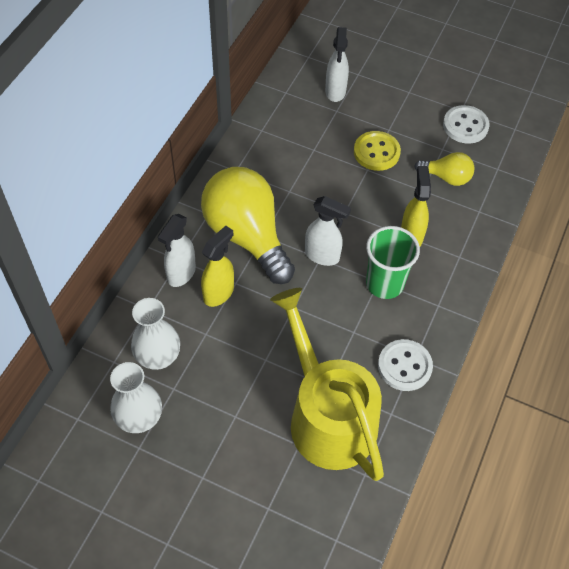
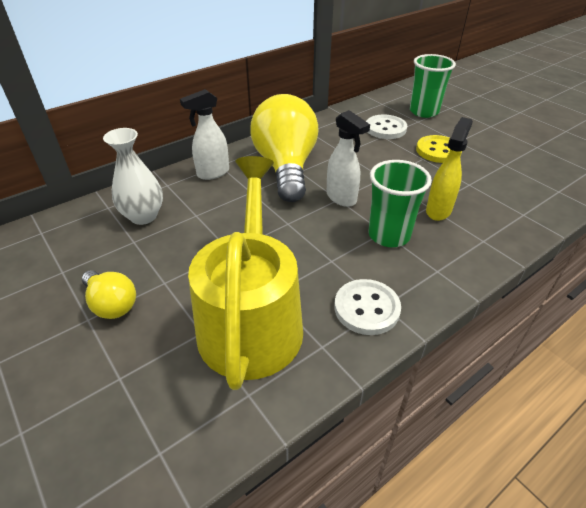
camera: 30 degrees right, 15 degrees down
white vase [110,362,162,433] -> none
yellow spray bottle [201,226,234,307] -> none
white spray bottle [325,27,349,102] -> green cup [410,54,456,118]
yellow light bulb [414,152,474,186] -> yellow light bulb moved to [82,270,136,319]
white button [443,105,490,144] -> white button moved to [366,114,407,139]

